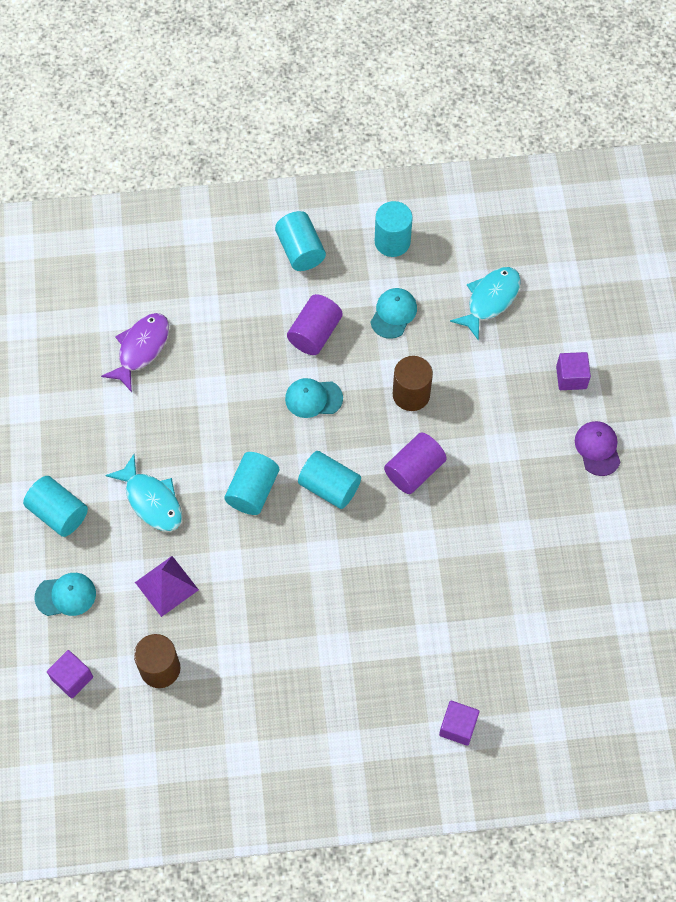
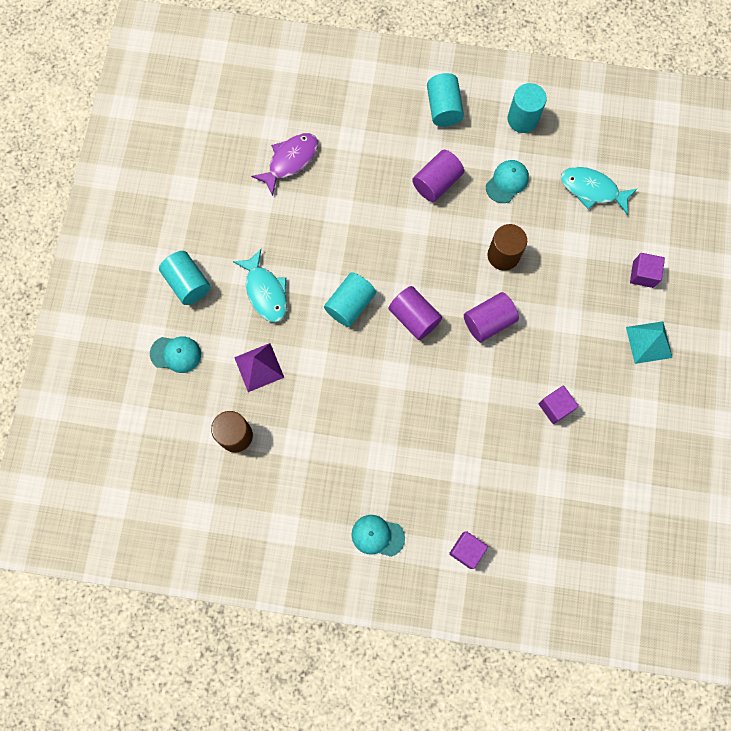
camera: 15 degrees right, 10 degrees up
purple cube [47,650,93,699] -> purple cube moved to [539,386,579,424]
turquoise cap [285,378,343,418] -> turquoise cap moved to [352,515,405,557]
turquoise cylinder [298,451,361,509] -> purple cylinder [388,286,442,340]
turquoise fish [450,267,521,340] -> turquoise fish turned 120 degrees counterclockwise [561,167,638,215]
purple cap [575,421,620,476] -> turquoise pyramid [626,321,672,364]

